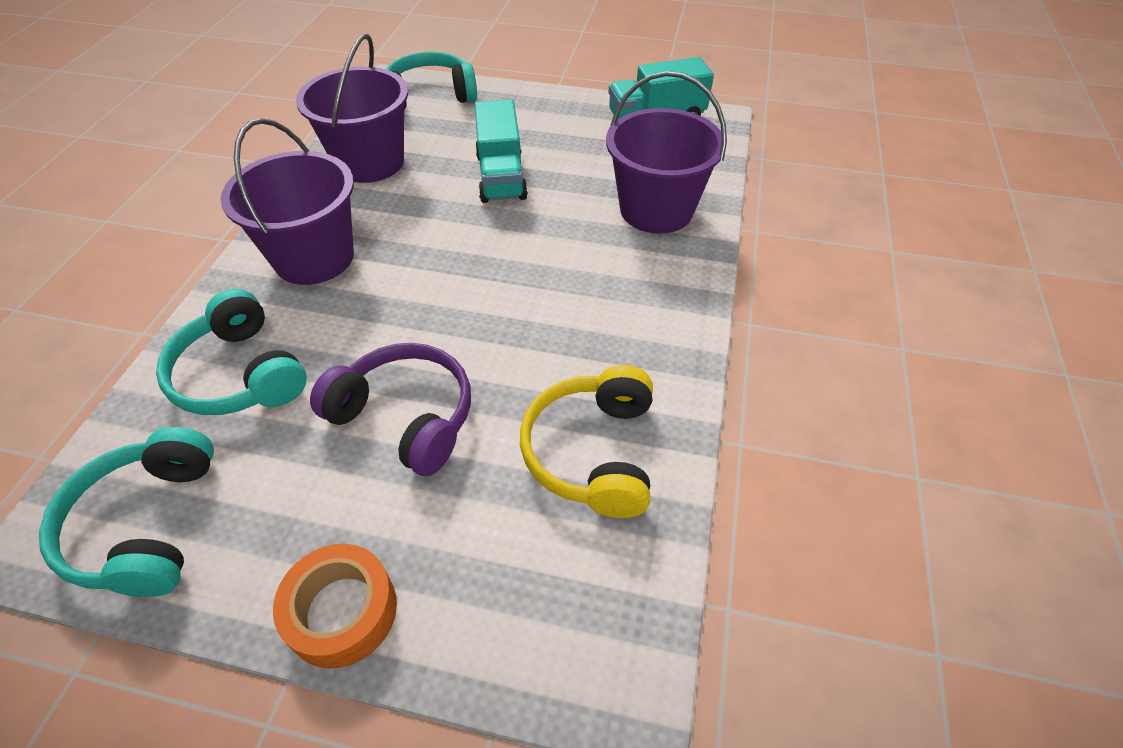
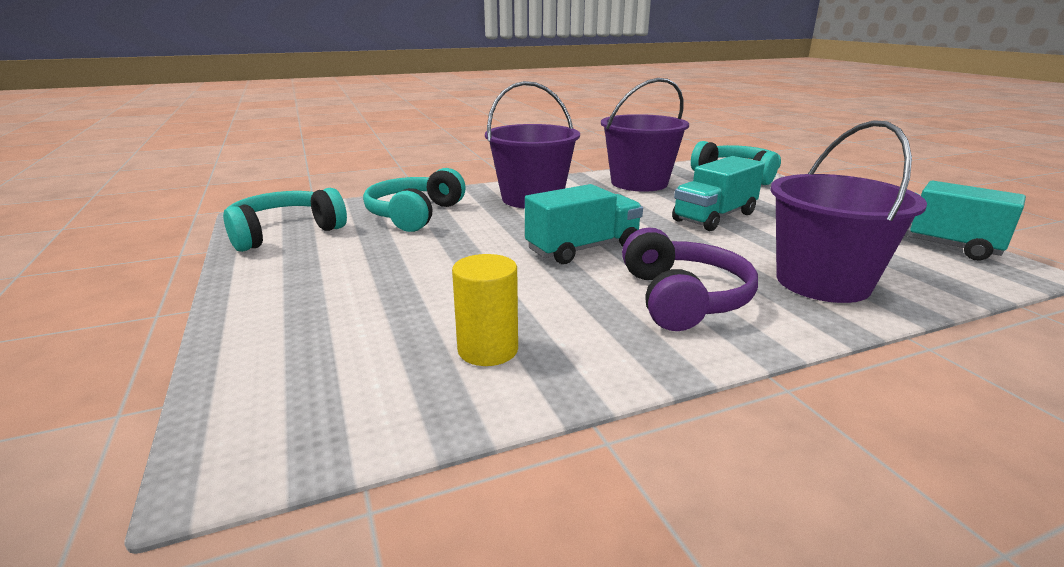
camera: 55 degrees right, 25 degrees down
orange tape [273,544,397,669] -> none
purple headphones [310,343,471,476] -> purple headphones moved to [622,227,758,331]
yellow headphones [520,365,653,518] -> yellow cylinder [452,254,518,366]
none -> turquoise truck [525,184,643,264]

